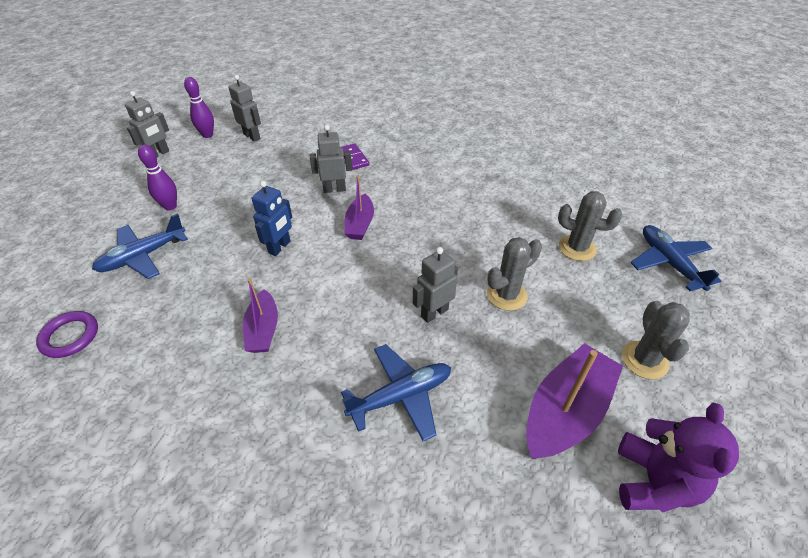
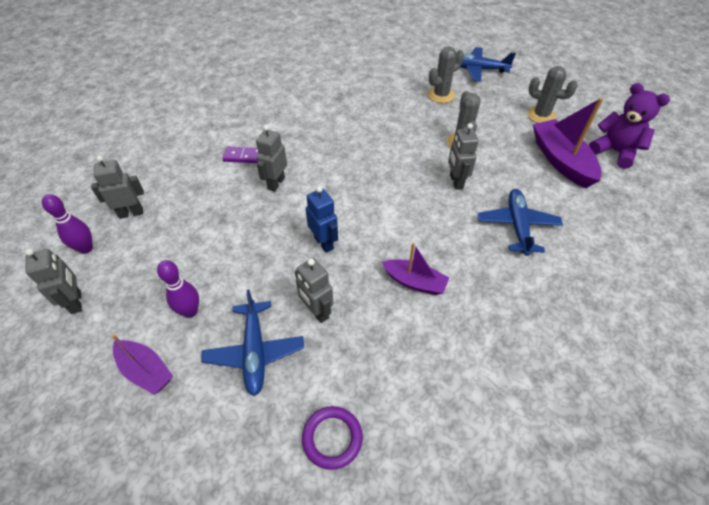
camera: 60 degrees left, 5 degrees up
purple boat [345,175,374,240] -> purple boat moved to [112,334,173,395]
none -> grey robot [295,258,333,323]

